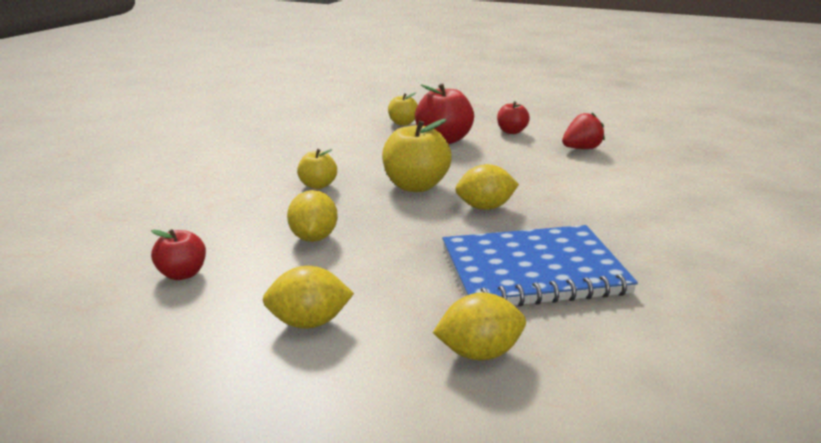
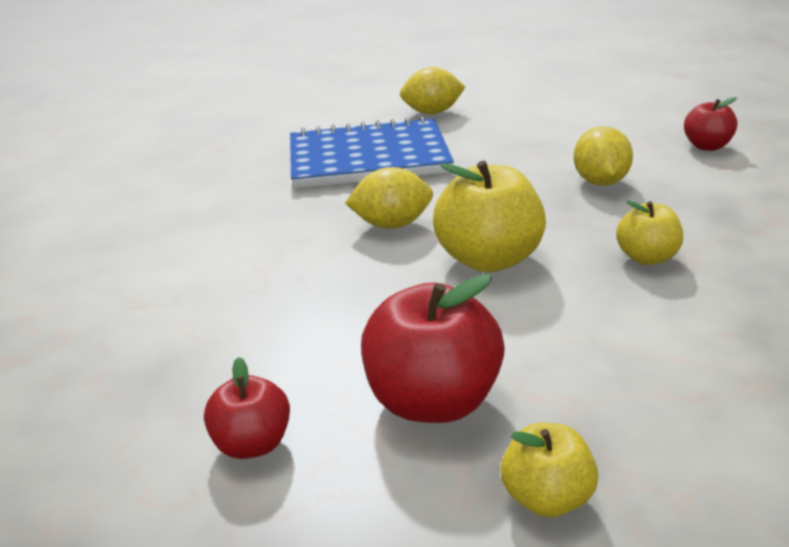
camera: 175 degrees left, 5 degrees up
yellow lemon [263,266,354,329] -> none
red strawberry [562,112,605,149] -> none

